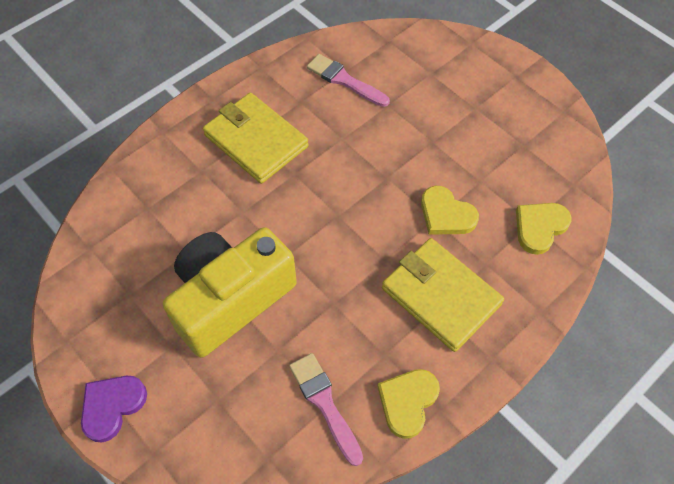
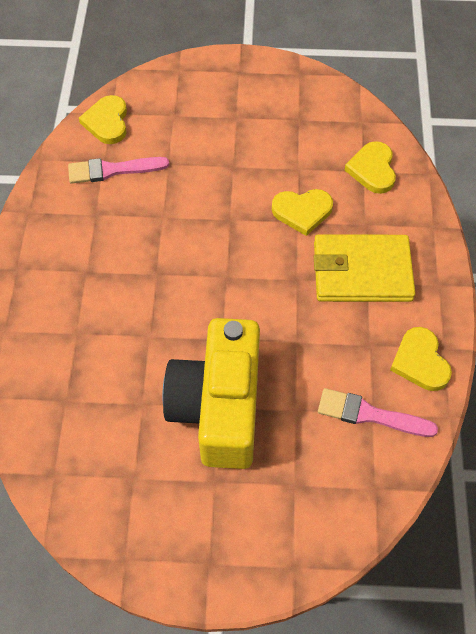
camera: 45 degrees left, 0 degrees up
purple heart [81,376,147,442] -> none
yellow wallet [203,93,309,184] -> none
none -> yellow heart [79,95,127,144]

